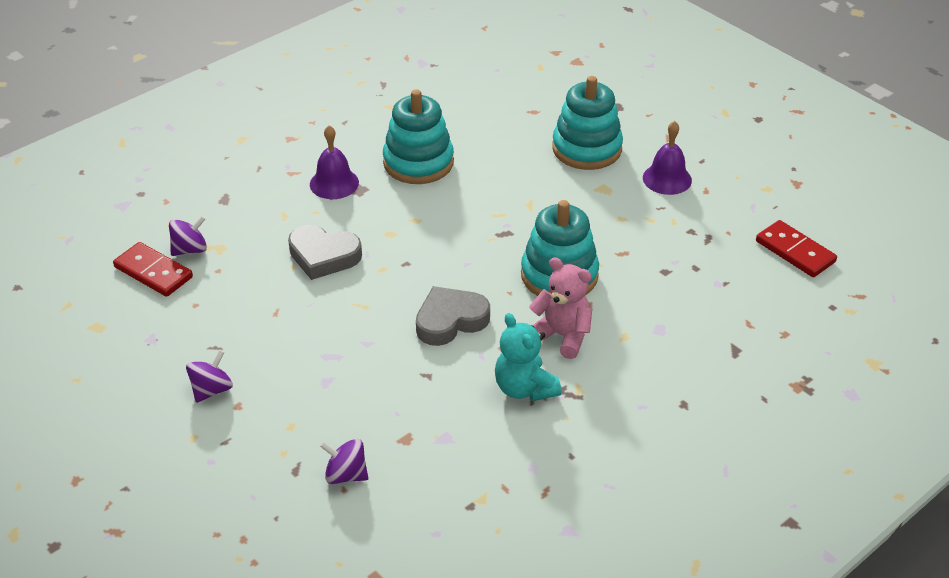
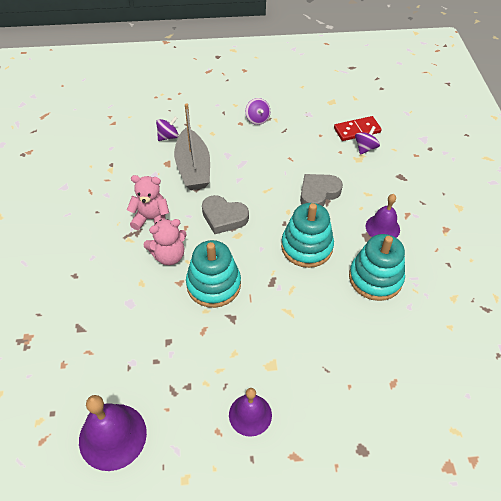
camera: 125 degrees right, 10 degrees up
purple spinning top [169,216,207,256] -> purple spinning top turned 150 degrees counterclockwise [355,126,380,155]
grey heart [416,286,490,346] -> grey heart turned 105 degrees clockwise [202,195,249,234]
turquoise teddy bear [495,313,561,401] -> pink teddy bear [127,175,169,230]
turquoise stacking toy [552,76,623,170] -> turquoise stacking toy moved to [281,203,334,268]
red domino [756,220,837,277] -> purple bell [79,395,147,471]
none -> grey boat [174,104,210,190]

